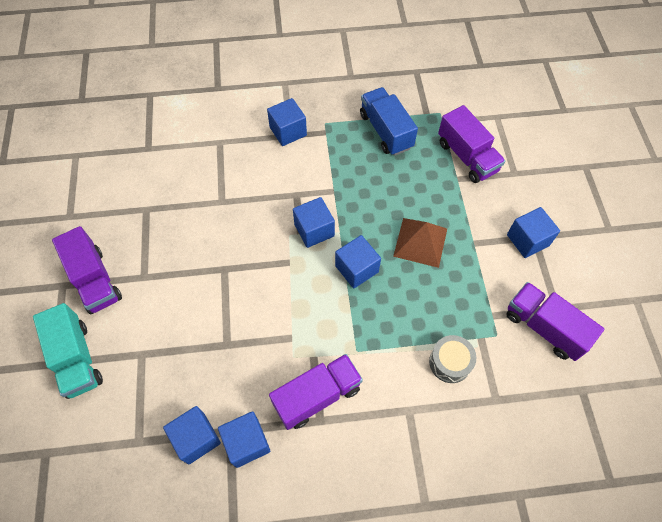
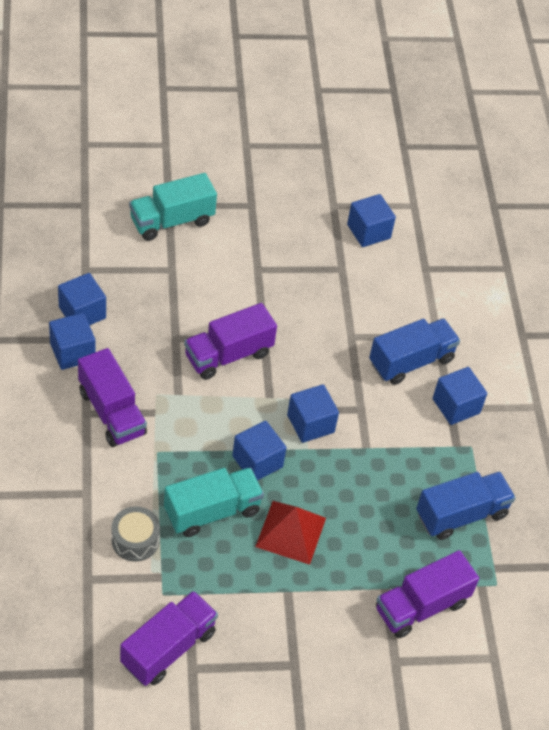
camera: 85 degrees right, 10 degrees down
purple truck [52,226,122,314] -> purple truck moved to [184,303,277,380]
brown pyramid [393,218,447,268] -> red pyramid [255,501,326,565]
blue cube [507,207,560,258] -> blue cube moved to [347,194,396,247]
none -> turquoise truck [164,467,264,537]
none -> blue truck [369,318,460,385]

